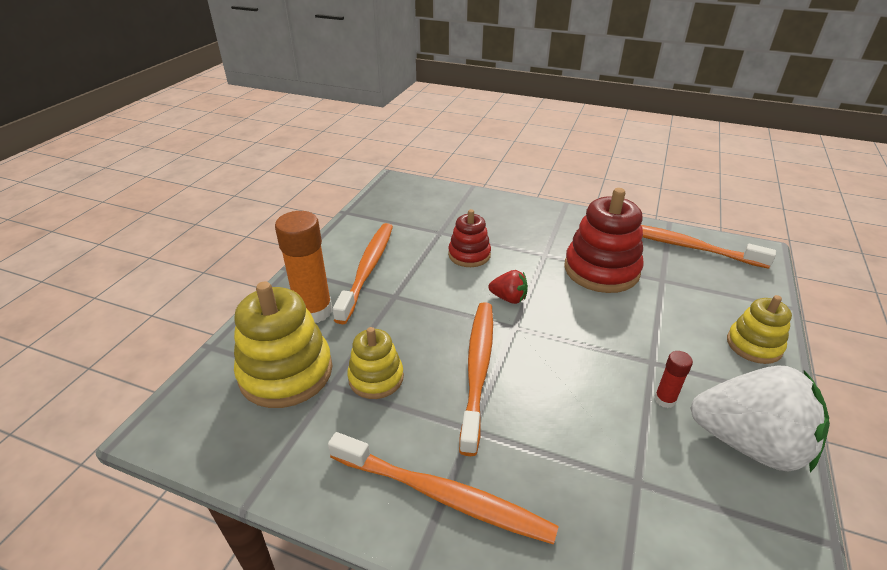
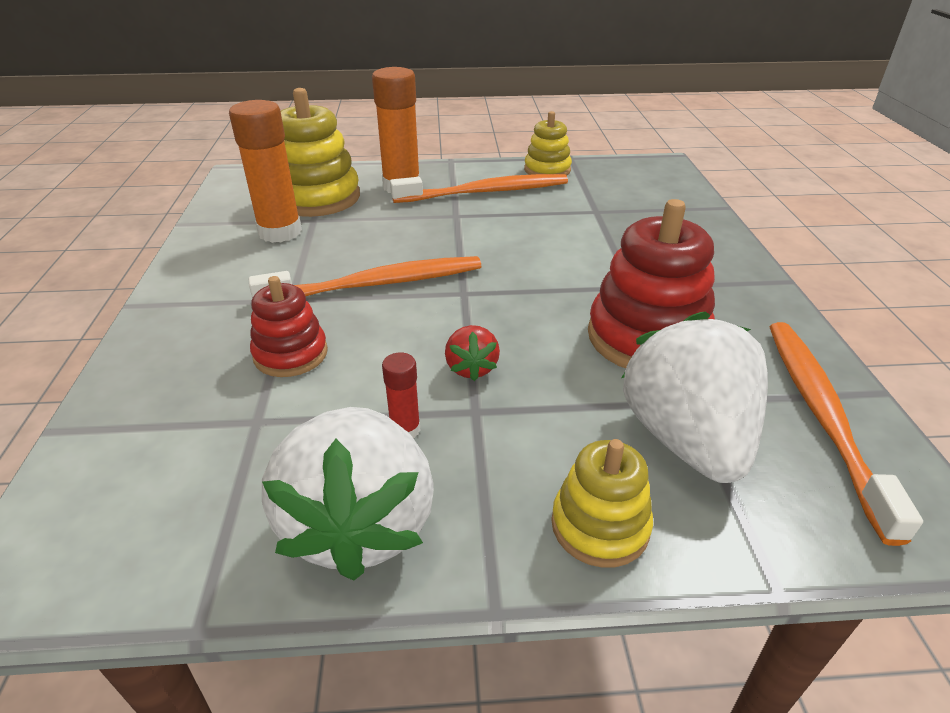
camera: 65 degrees right, 0 degrees up
orange toothbrush [328,432,559,545] -> none
yellow stacking toy [347,327,404,399] -> yellow stacking toy moved to [524,111,572,176]
red stacking toy [448,209,491,267] -> red stacking toy moved to [250,276,328,377]
red strawberry [488,270,528,304] -> red strawberry moved to [445,325,500,381]
none -> orange glue stick [229,100,302,243]
none -> white strawberry [622,311,768,483]

